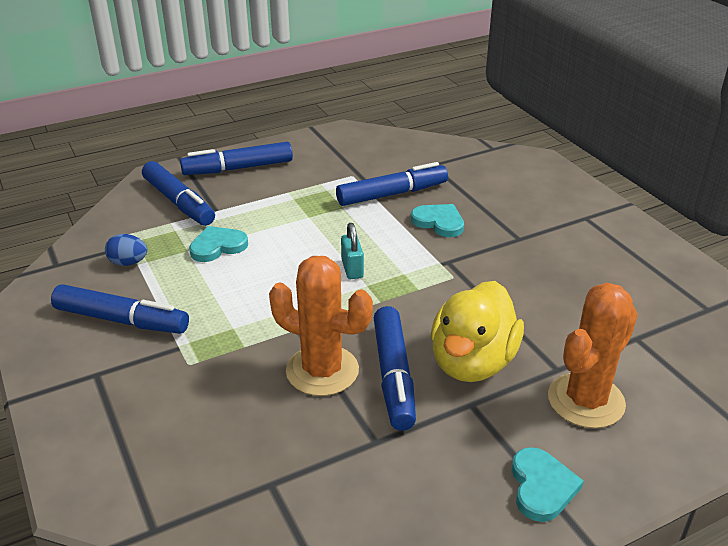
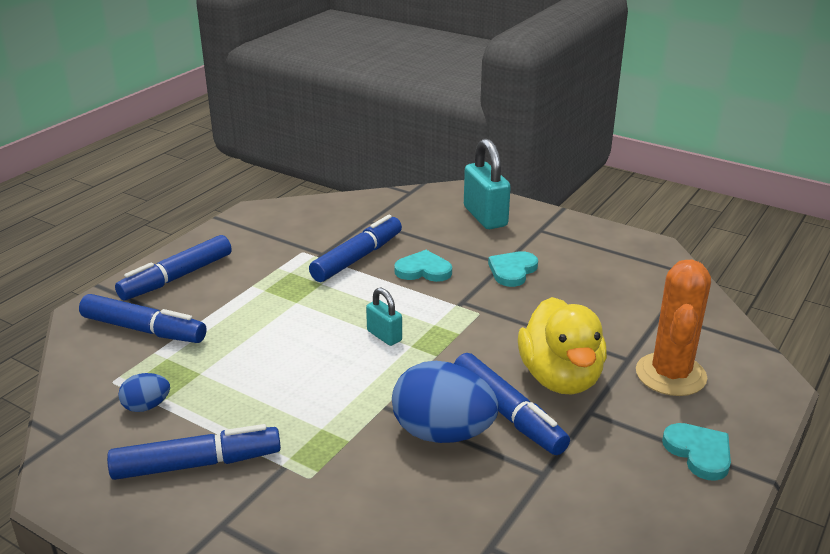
camera: 30 degrees left, 5 degrees down
turquoise heart [189,226,248,262] -> turquoise heart moved to [488,251,538,287]
orange cactus [269,256,373,396] -> blue egg [392,361,499,443]
none -> turquoise padlock [464,138,511,229]

